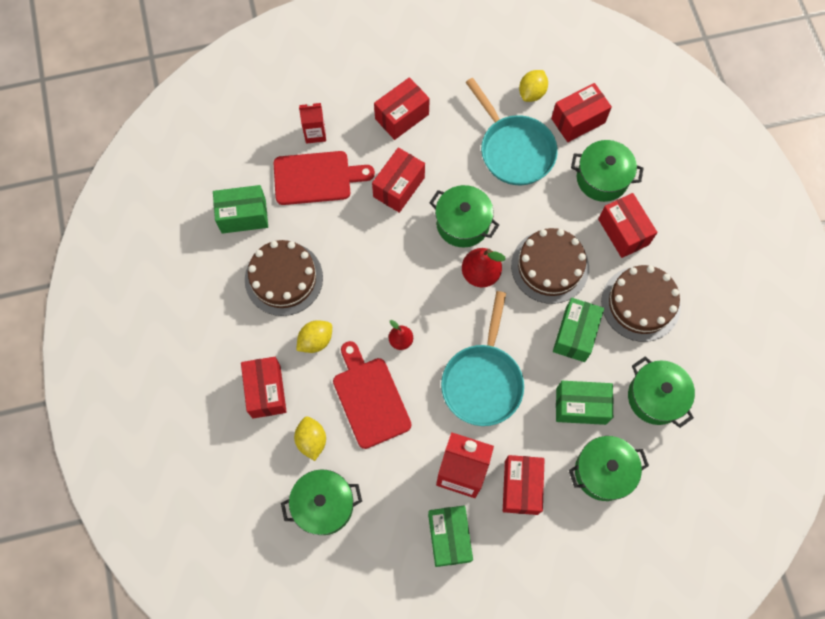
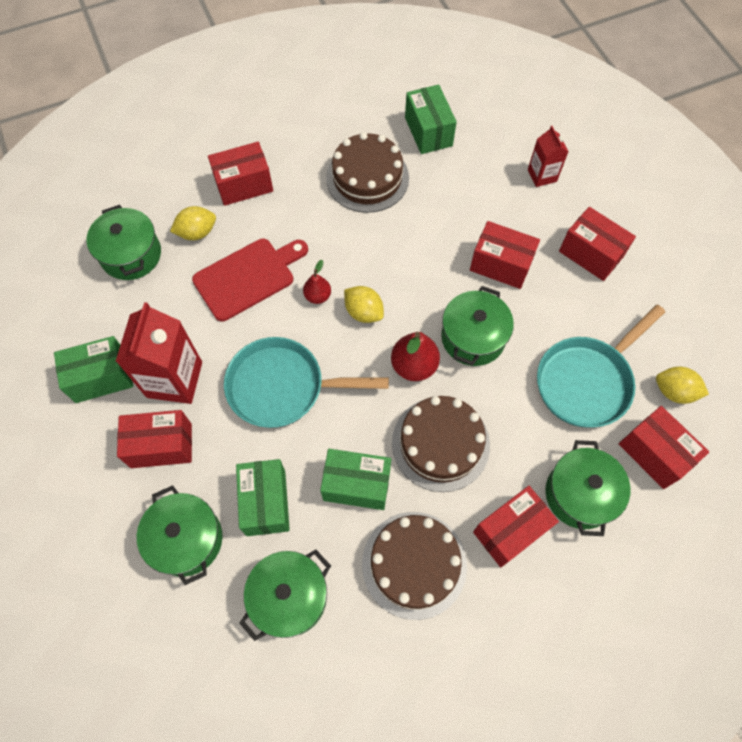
camera: 80 degrees right, 5 degrees down
red cutting board [274,151,375,205] -> none
yellow lemon [296,320,332,353] -> yellow lemon moved to [344,286,384,323]

